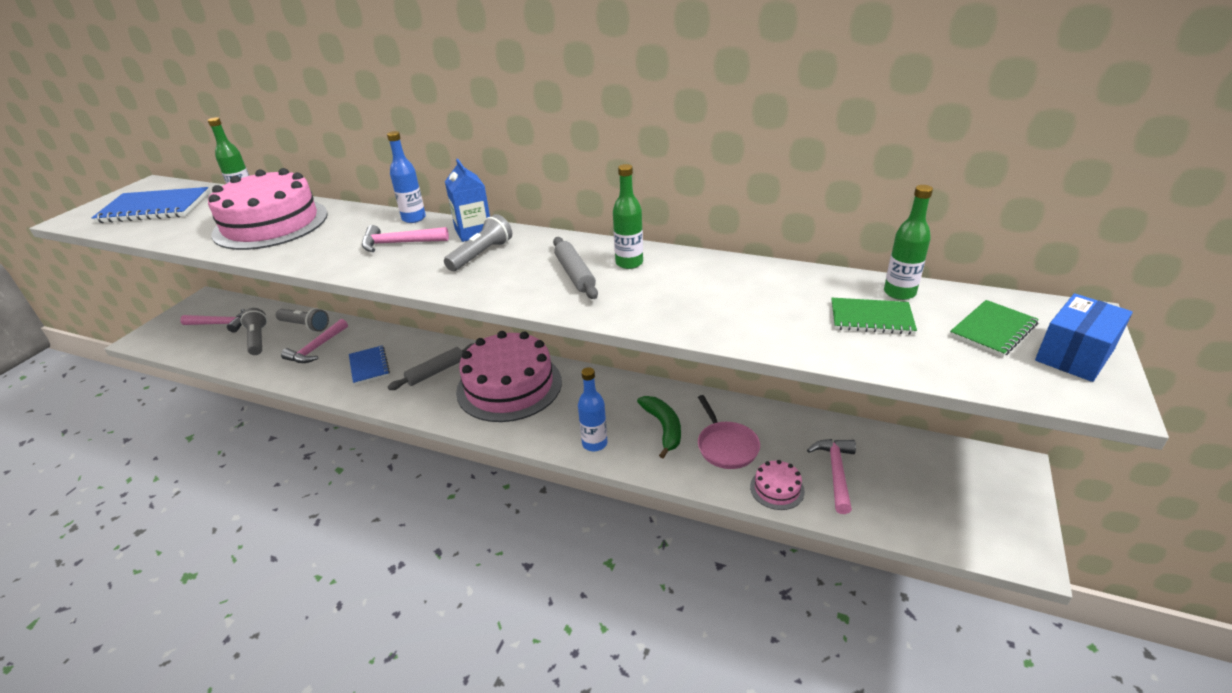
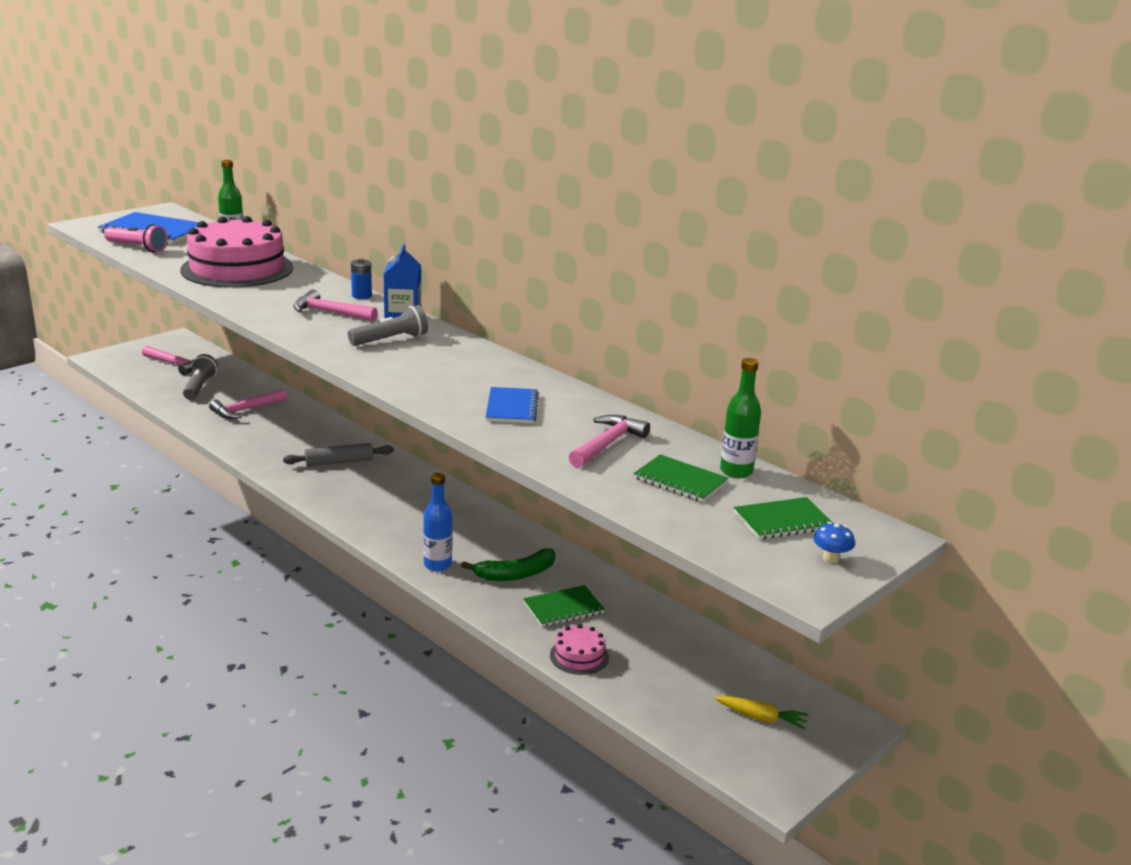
camera: 20 degrees right, 10 degrees down
grey flashlight [276,308,329,332] -> none
blue notebook [349,345,390,385] -> blue notebook moved to [486,387,539,423]
blue bottle [387,131,426,223] -> blue battery [351,259,372,299]
pink cake [456,331,562,422] -> none
grey rolling pin [553,237,598,299] -> none
green bottle [613,164,643,269] -> none
green banana [637,396,681,458] -> green banana turned 60 degrees clockwise [461,548,555,581]
pink pan [698,395,760,469] -> green notebook [523,585,605,627]
pink hammer [807,439,856,514] -> pink hammer moved to [569,415,650,468]
blue box [1035,293,1133,382] -> blue mushroom [813,522,855,563]
none -> pink flashlight [104,224,168,252]
none -> yellow carrot [715,696,808,730]

